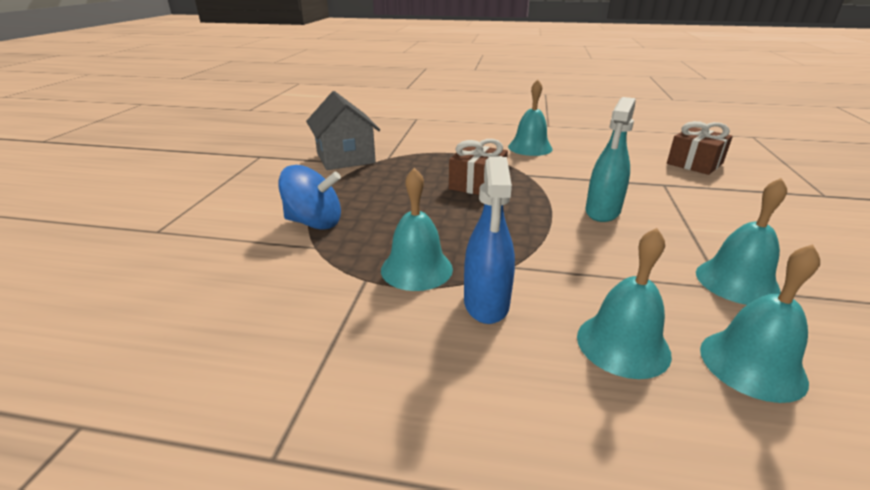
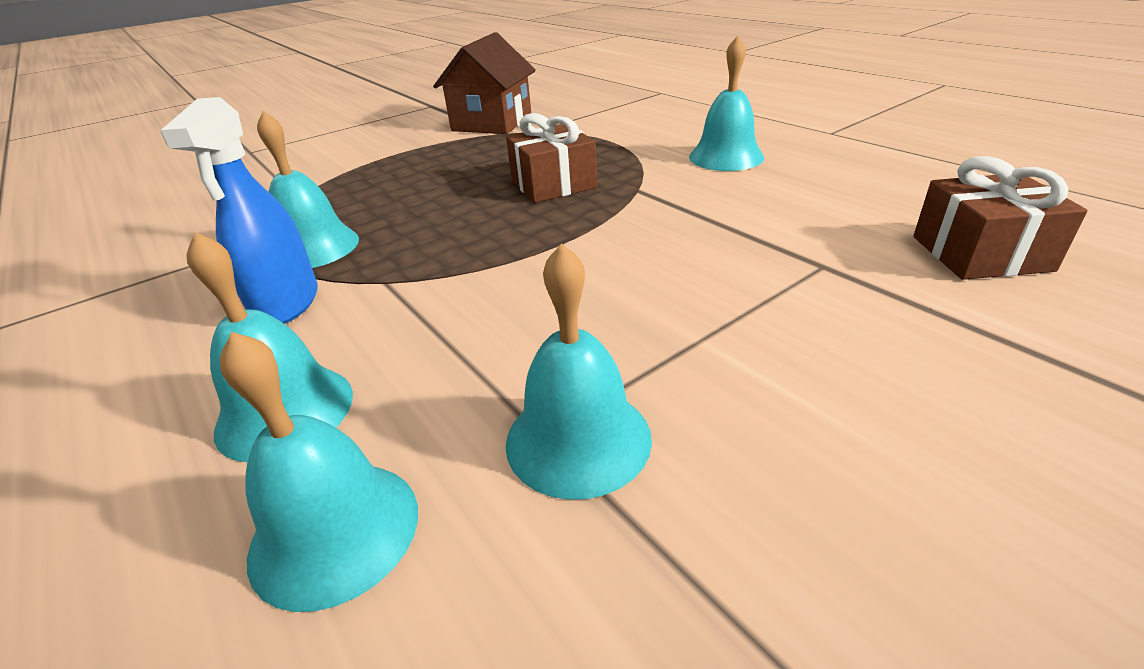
camera: 45 degrees right, 5 degrees up
blue spinning top [278,165,341,230] -> none
grey house [306,91,380,170] -> brown house [433,32,536,134]
blue spray bottle [464,157,515,324] -> blue spray bottle turned 45 degrees counterclockwise [161,97,318,324]
turquoise spray bottle [586,97,636,222] -> none

